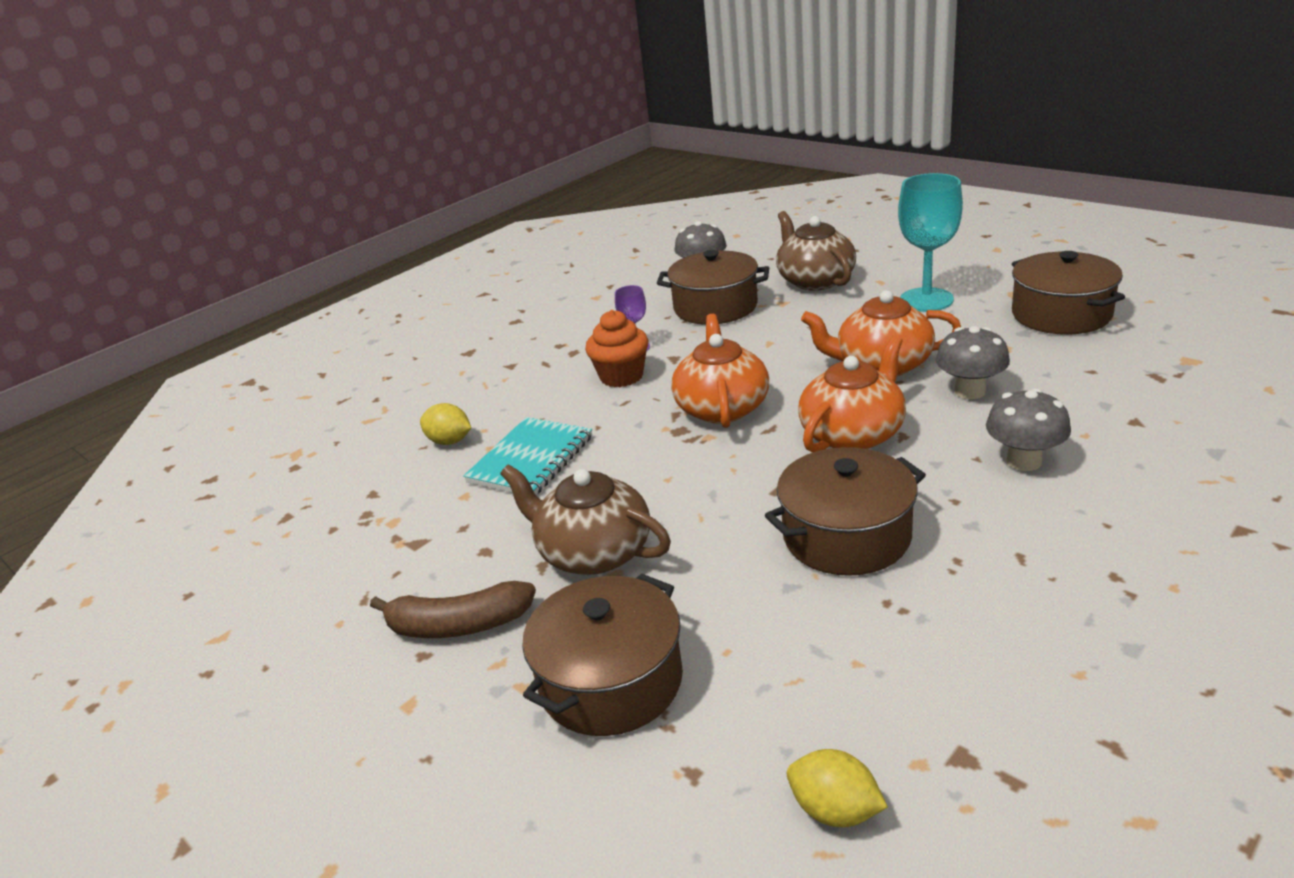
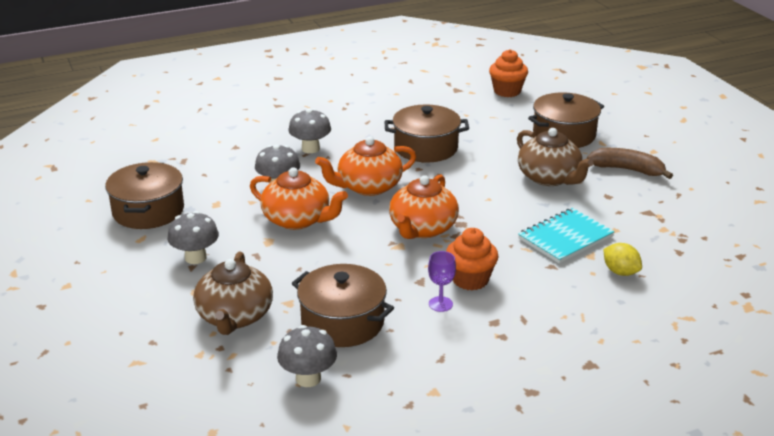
camera: 160 degrees left, 0 degrees up
yellow lemon [787,749,888,827] -> orange cupcake [489,49,528,97]
turquoise goblet [898,173,963,312] -> grey mushroom [167,211,219,264]

